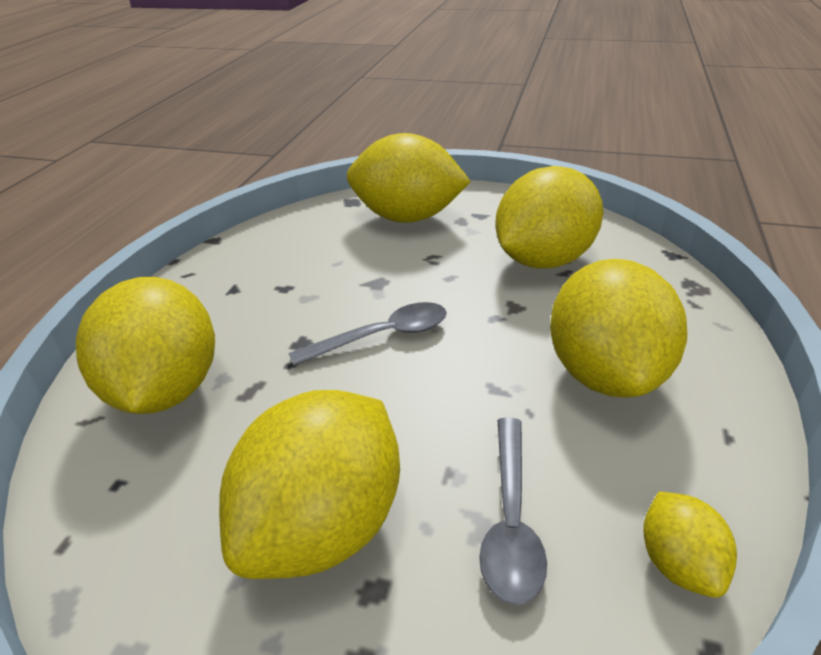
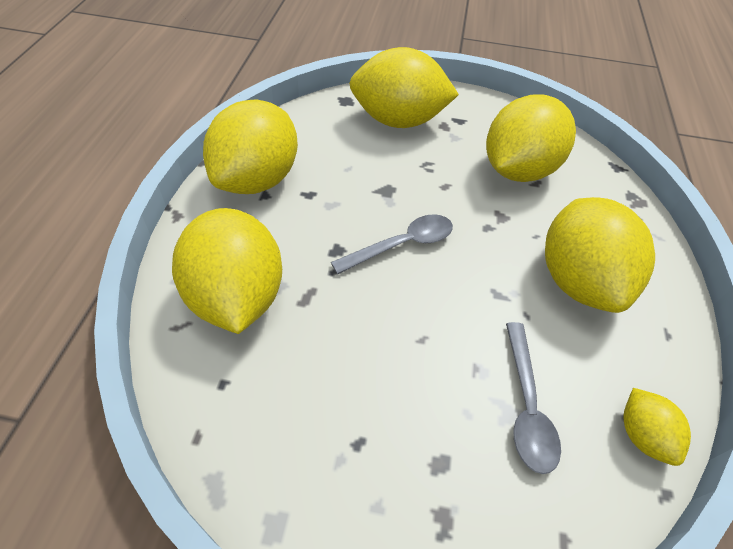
camera: 10 degrees left, 15 degrees up
yellow lemon [219,390,400,579] -> yellow lemon moved to [203,99,298,194]

